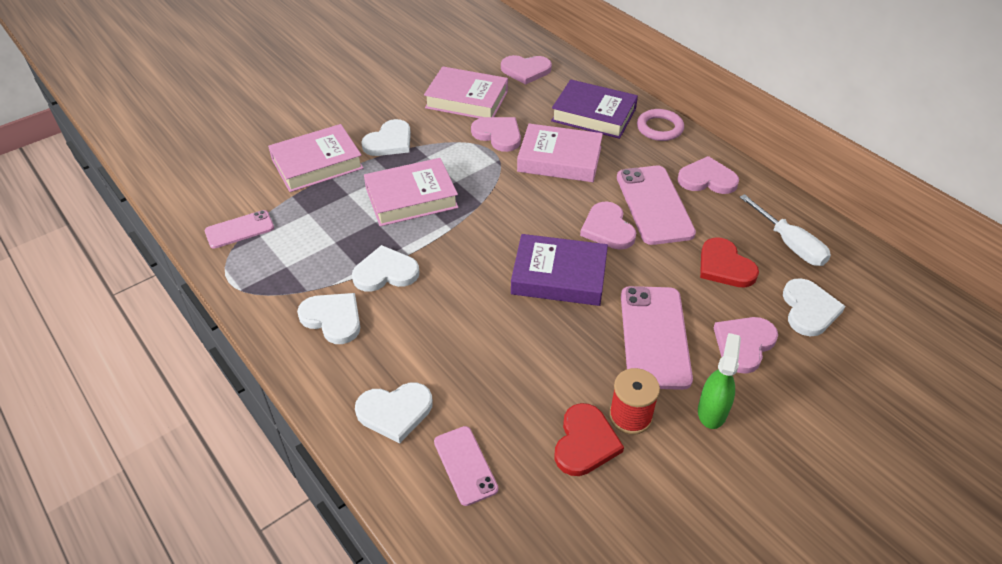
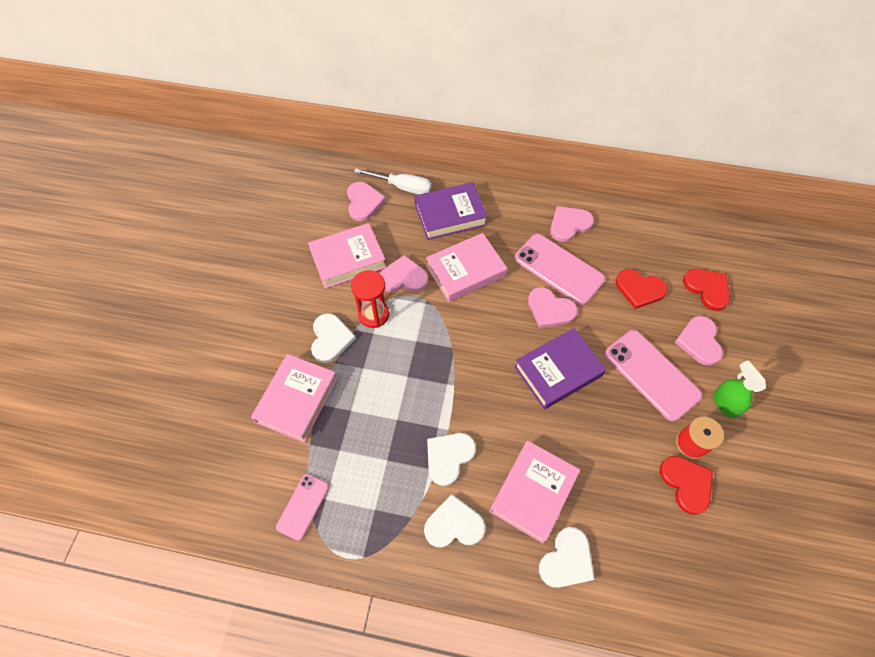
camera: 40 degrees left, 15 degrees up
pink book [364,158,459,226] -> pink book moved to [490,441,580,543]
pink phone [434,426,498,506] -> none
pink heart [501,55,552,85] -> pink heart turned 60 degrees counterclockwise [347,182,386,221]
pink ring [637,109,684,141] -> none
white screwdriver [740,194,831,266] -> white screwdriver moved to [354,168,431,195]
white heart [783,278,846,336] -> red heart [683,269,730,311]
none -> red hourglass [351,270,389,328]

